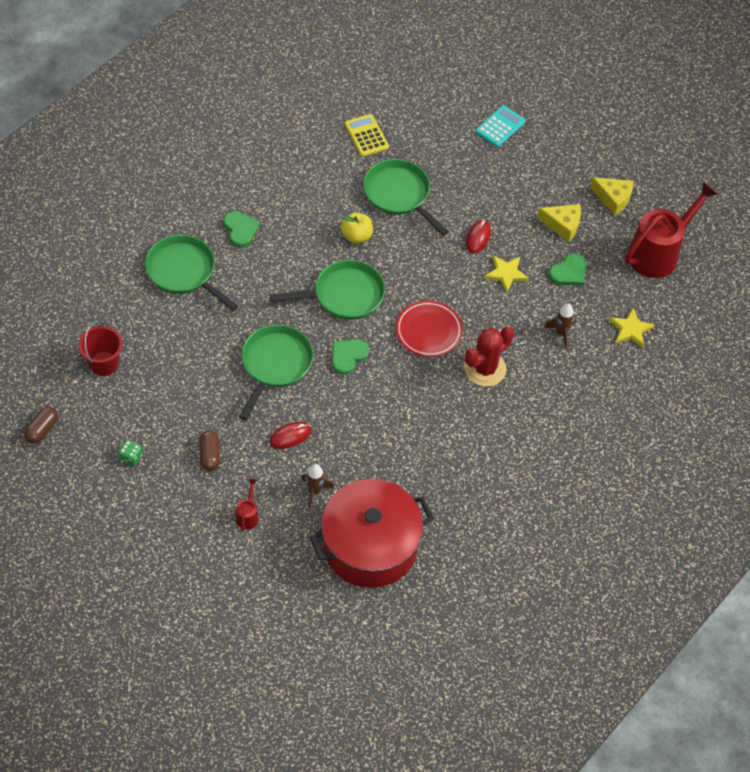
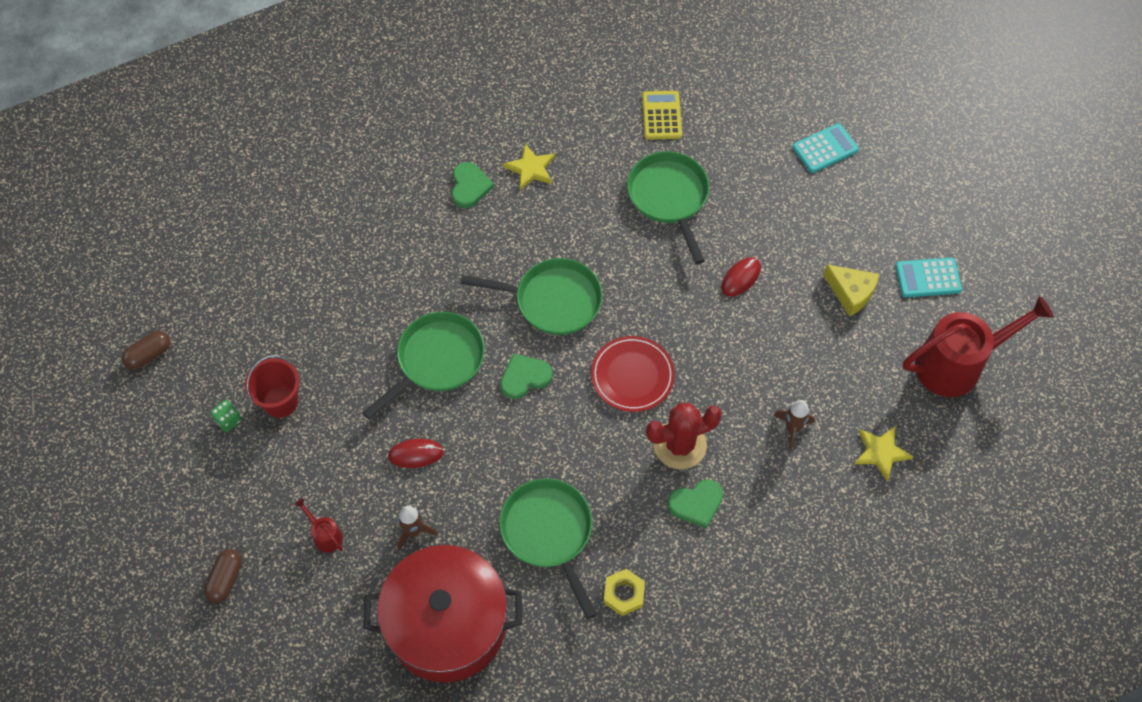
camera: 25 degrees right, 5 degrees up
red bucket [79,321,123,376] -> red bucket moved to [245,355,300,418]
green pan [145,235,238,311] -> green pan moved to [499,478,597,619]
brown capsule [199,430,220,471] -> brown capsule moved to [204,549,242,603]
red watering can [236,479,259,531] -> red watering can turned 75 degrees counterclockwise [295,498,343,552]
yellow apple [341,212,373,244] -> none
yellow star [484,255,529,293] -> yellow star moved to [503,144,555,190]
green heart [549,253,586,286] -> green heart moved to [668,479,723,528]
yellow cheese [590,177,634,215] -> turquoise calculator [895,258,962,297]
none -> yellow nut [604,569,645,616]

